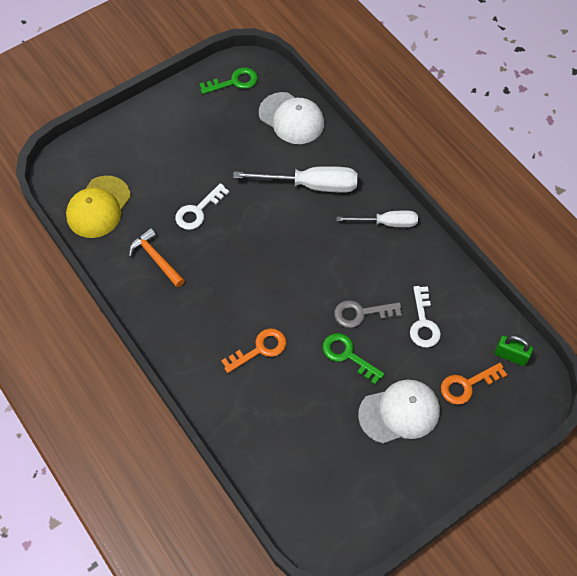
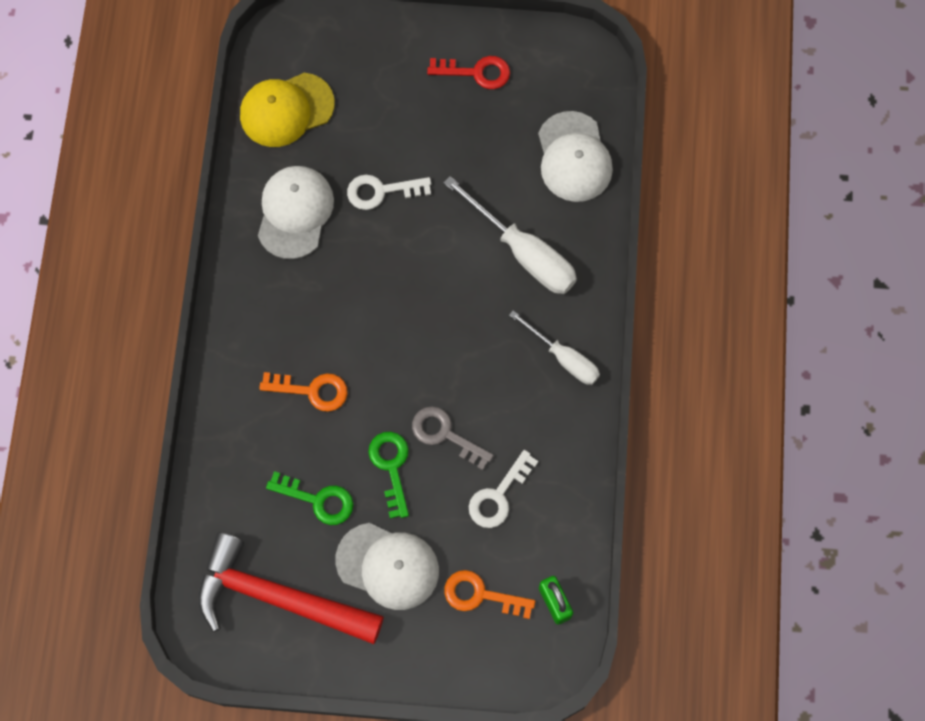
camera: 40 degrees right, 10 degrees up
orange hammer [129,228,185,287] -> white cap [258,166,334,259]
green key [200,68,258,94] -> green key moved to [266,471,354,525]
none -> red hammer [198,532,384,644]
none -> red key [427,56,510,89]

